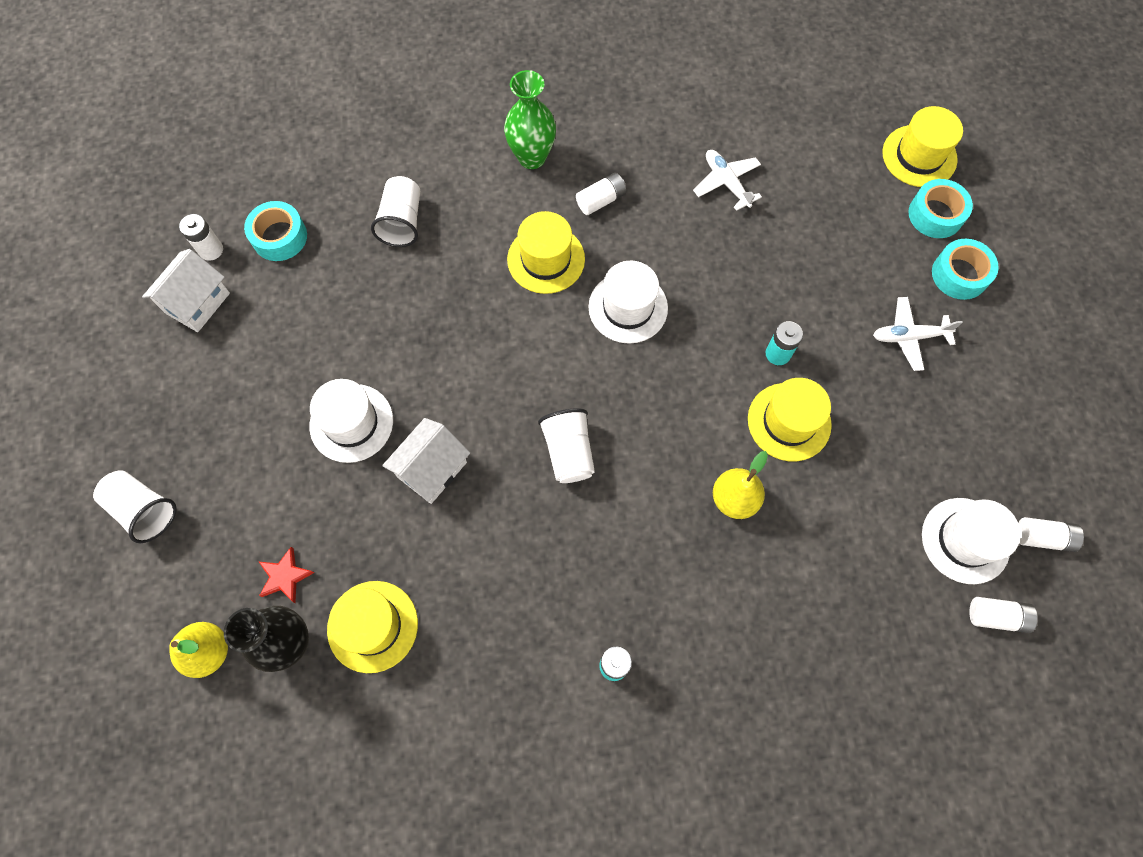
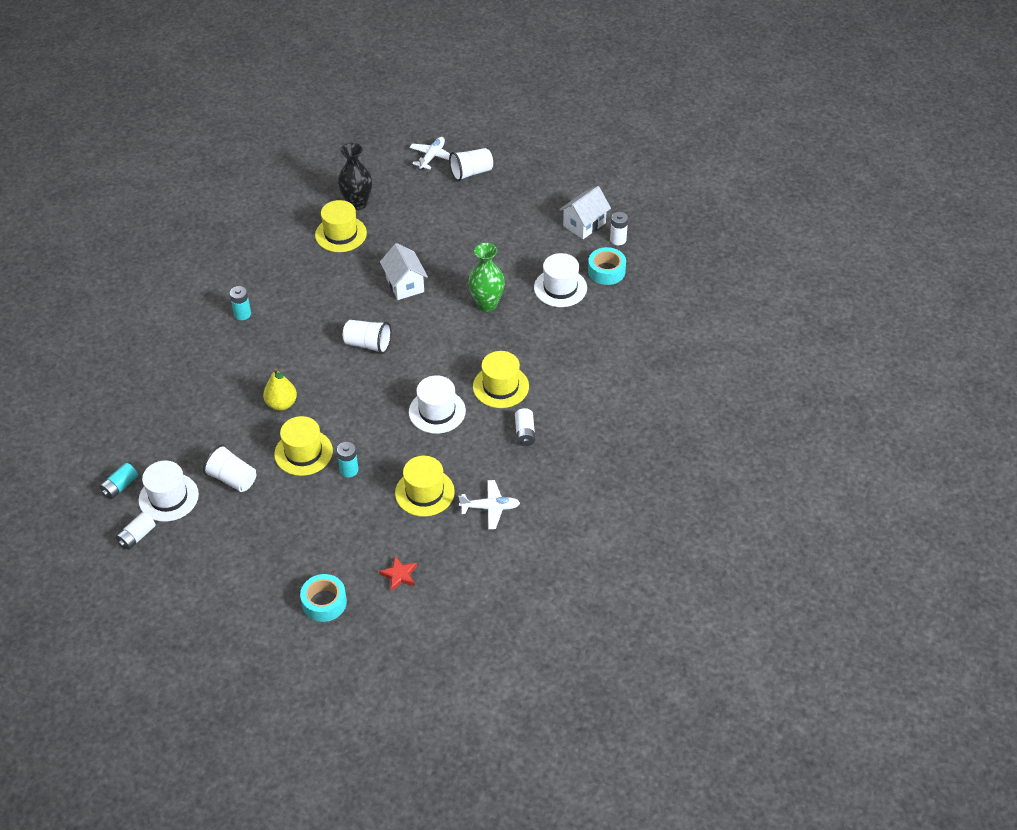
camera: 120 degrees right, 20 degrees down
white house [142,249,230,332] -> white house turned 75 degrees clockwise [559,186,611,239]
yellow pear [169,622,228,678] -> none
red star [259,547,315,603] -> red star moved to [379,556,417,591]
white hat [309,379,393,463] -> white hat moved to [534,253,587,307]
white cup [371,176,420,247] -> white cup moved to [203,444,256,492]
green vase [504,70,556,169] -> green vase moved to [468,243,505,312]
white plane [873,297,963,371] -> white plane moved to [409,137,450,170]
yellow hat [883,106,963,187] -> yellow hat moved to [395,456,455,517]
turquoise tape [908,179,973,238] -> none
white battery [969,597,1038,633] -> turquoise battery [99,463,138,499]

